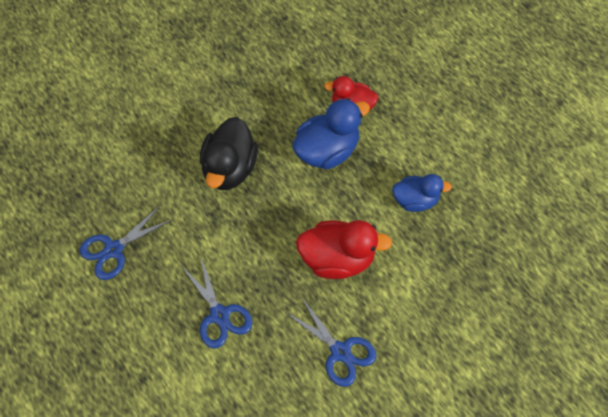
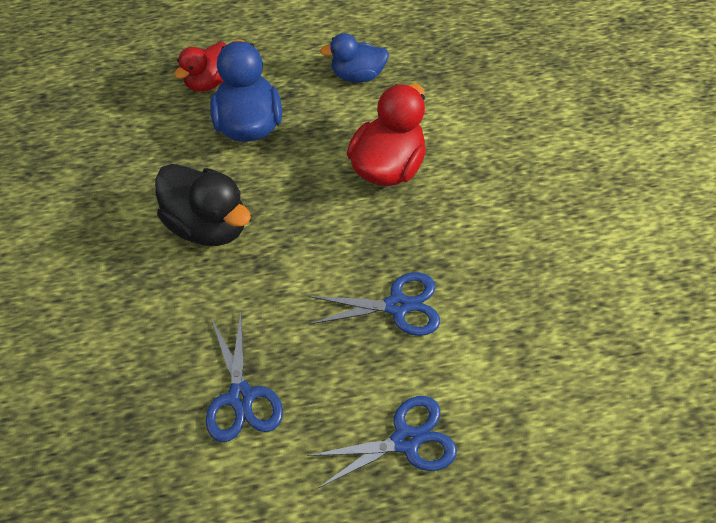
camera: 65 degrees left, 5 degrees down
blue scissors [285,297,376,387] -> blue scissors moved to [307,396,457,488]
blue duck [392,174,452,212] -> blue duck turned 120 degrees counterclockwise [320,33,389,83]

